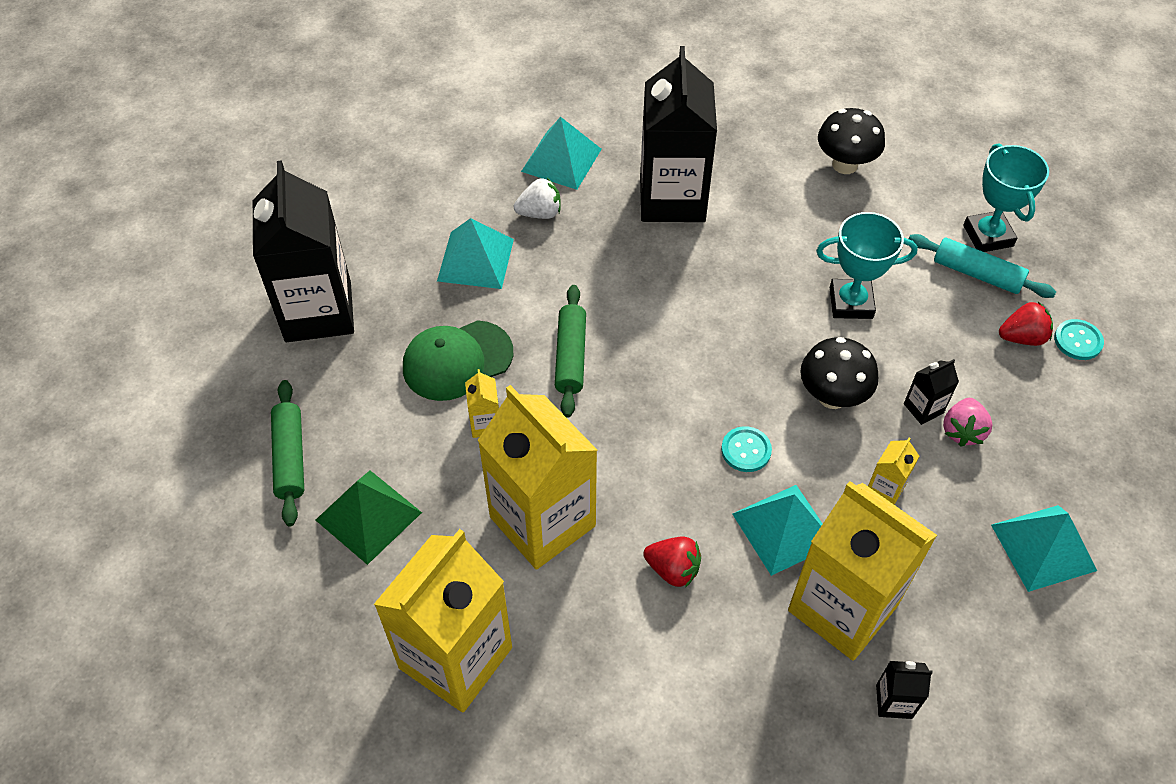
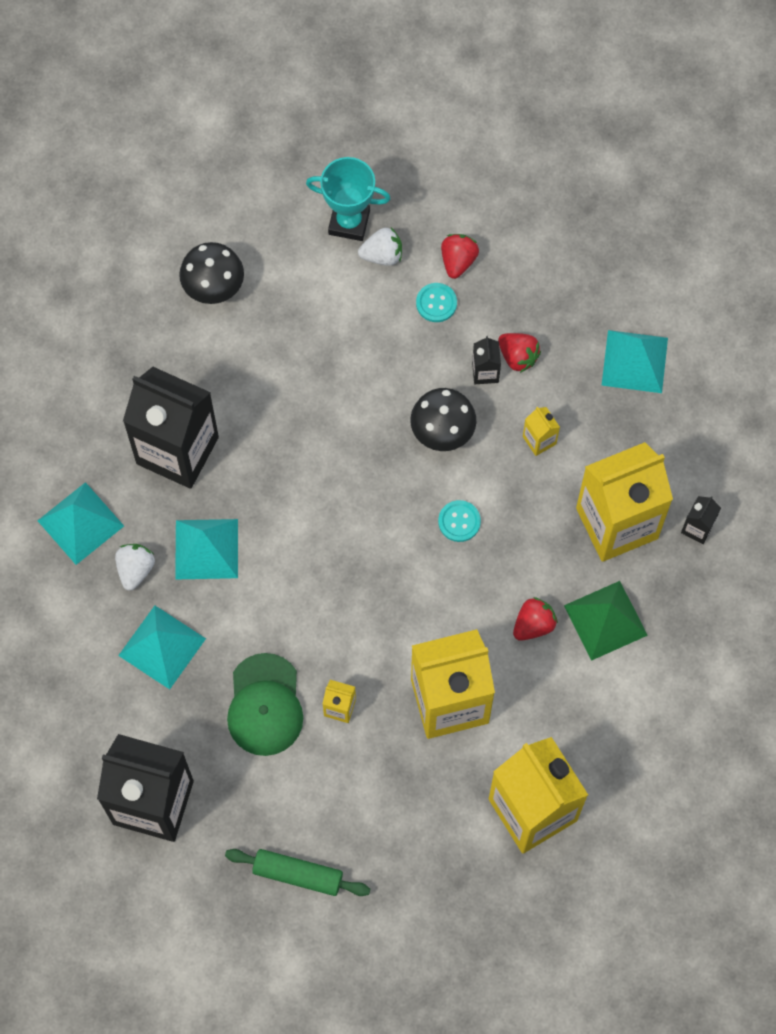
camera: 65 degrees left, 15 degrees up
green pyramid [316,470,422,565] -> green pyramid moved to [564,581,648,661]
green rolling pin [555,285,586,418] -> none
turquoise pyramid [732,485,823,576] -> turquoise pyramid moved to [175,519,238,580]
turquoise trophy [816,212,918,319] -> none
turquoise rolling pin [909,234,1056,298] -> white strawberry [358,228,402,266]
pink strawberry [943,398,992,447] -> red strawberry [498,333,541,373]
turquoise button [1054,319,1104,360] -> turquoise button moved to [416,283,457,322]

